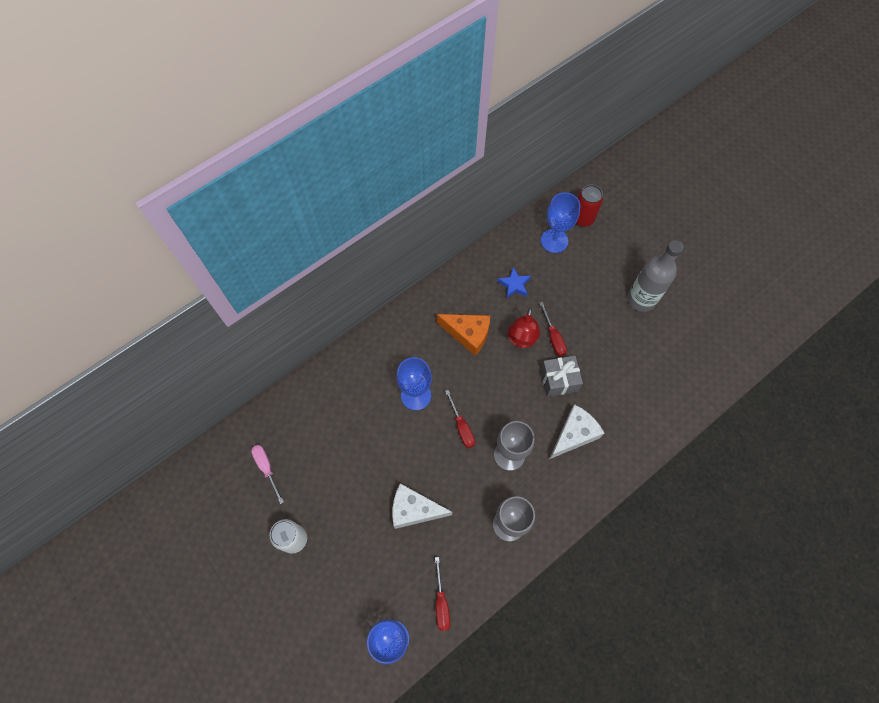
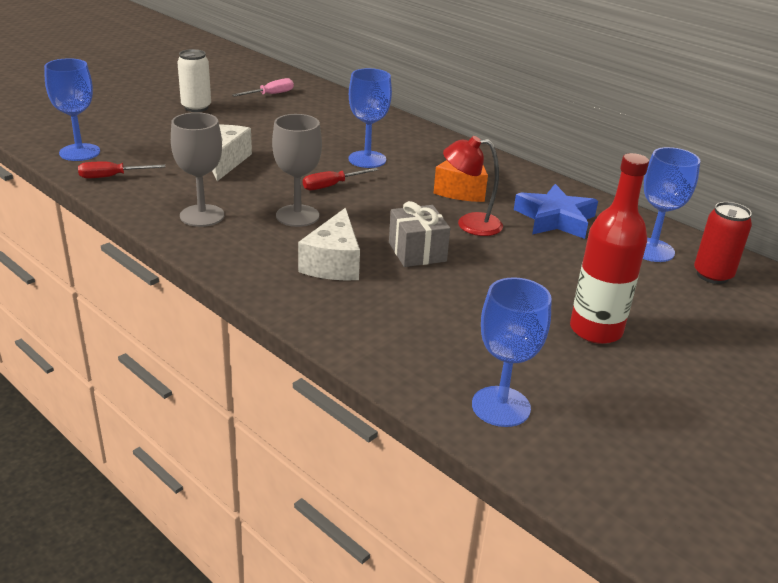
camera: 80 degrees right, 35 degrees down
blue star [497,267,531,299] -> blue star [514,184,598,239], size x1.67
red screwdriver [539,302,567,356] -> none
white cheese [549,404,604,459] -> white cheese turned 60 degrees clockwise [298,208,360,281]
grey bottle [628,240,683,312] -> red bottle [570,153,649,344]
none -> blue goblet [472,277,552,427]

